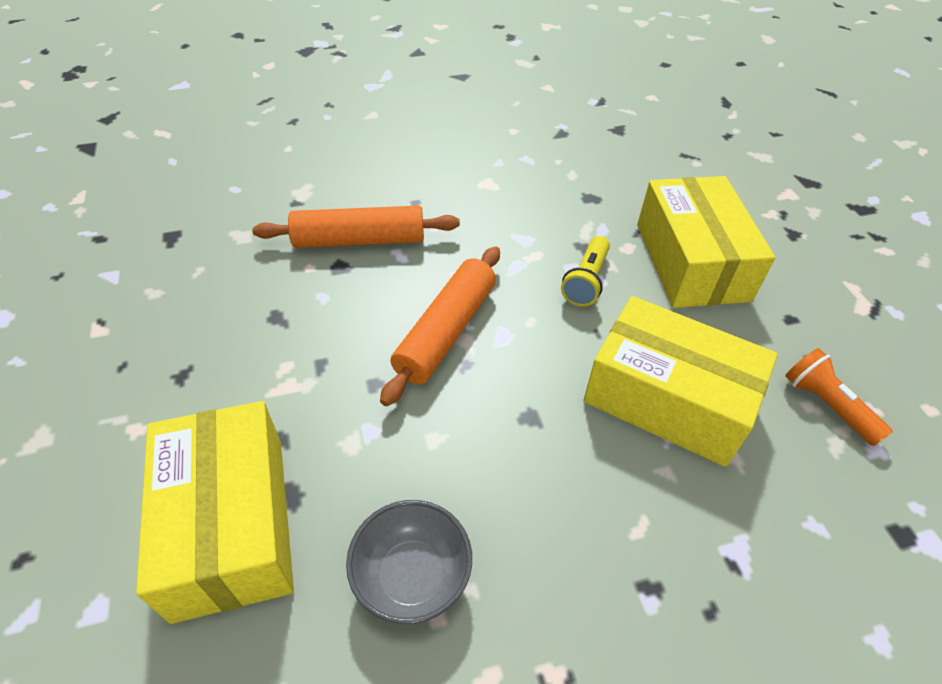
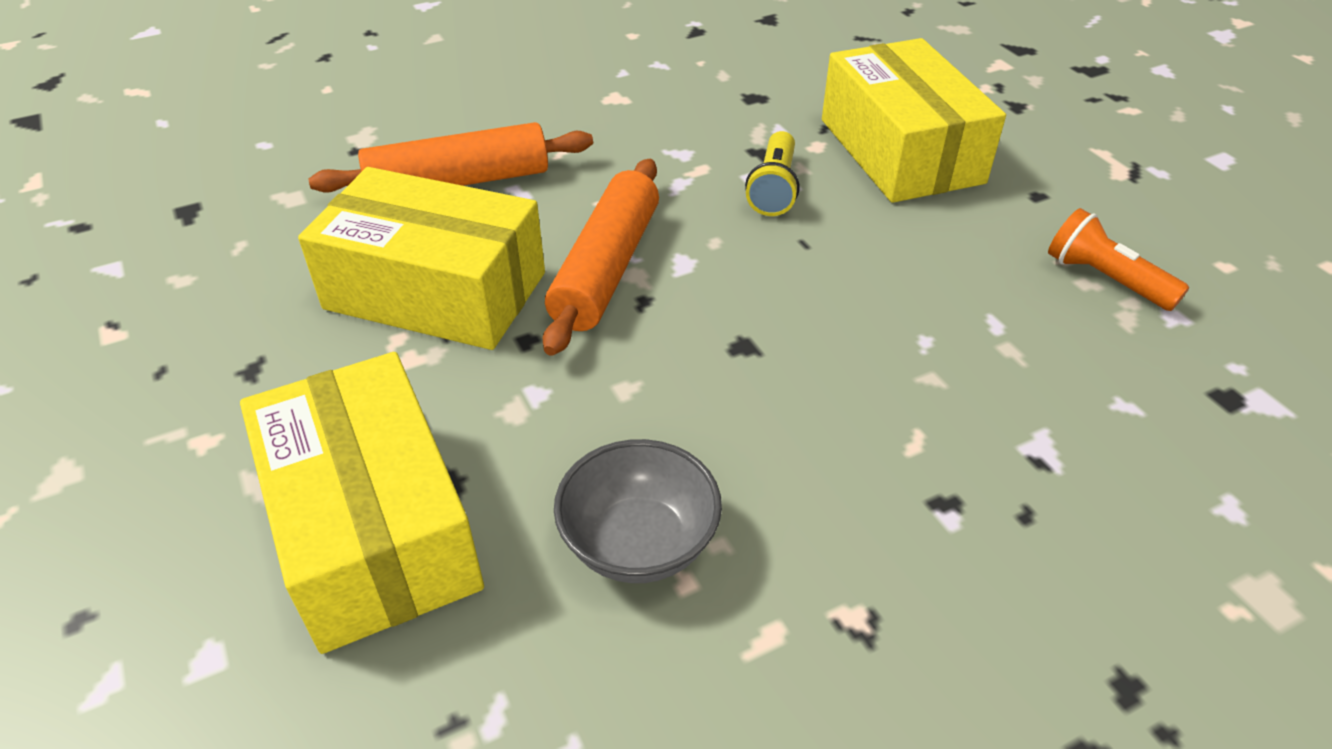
camera: 10 degrees left, 5 degrees down
yellow box [583,296,778,467] -> yellow box moved to [298,167,545,350]

